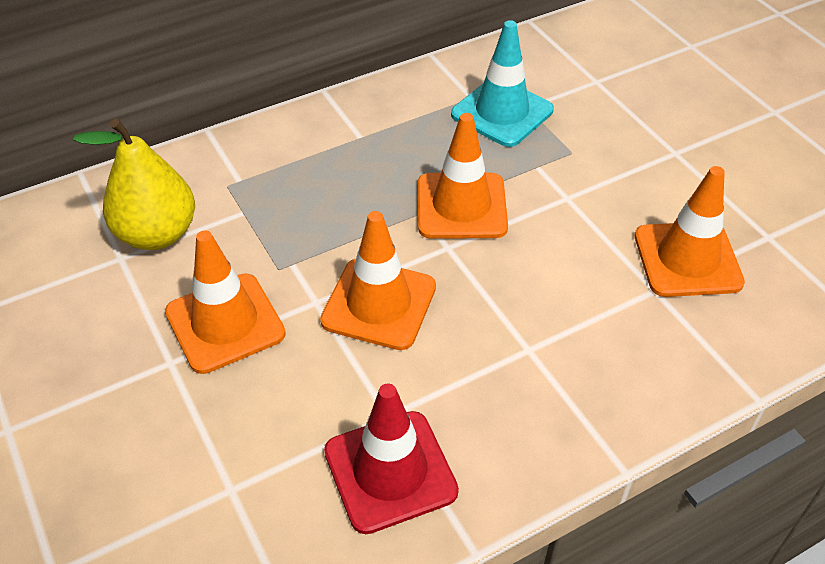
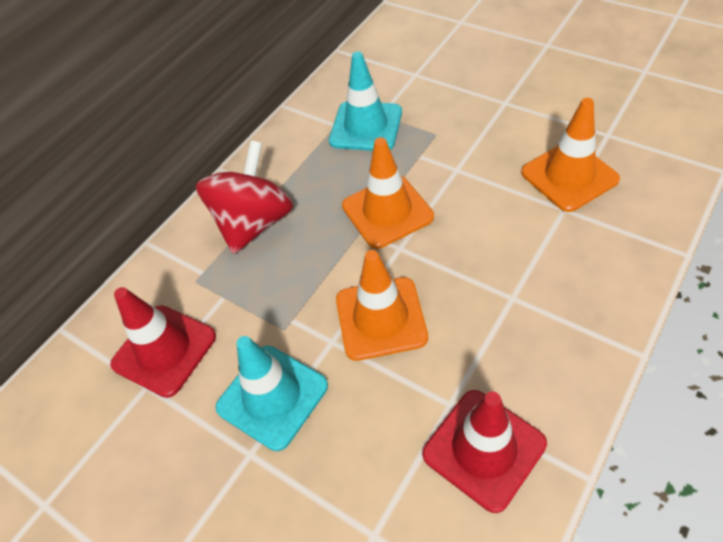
camera: 20 degrees left, 5 degrees up
yellow pear [73,118,195,250] -> red traffic cone [110,287,216,398]
orange traffic cone [165,230,286,374] -> turquoise traffic cone [216,336,328,451]
none -> red spinning top [196,140,294,254]

